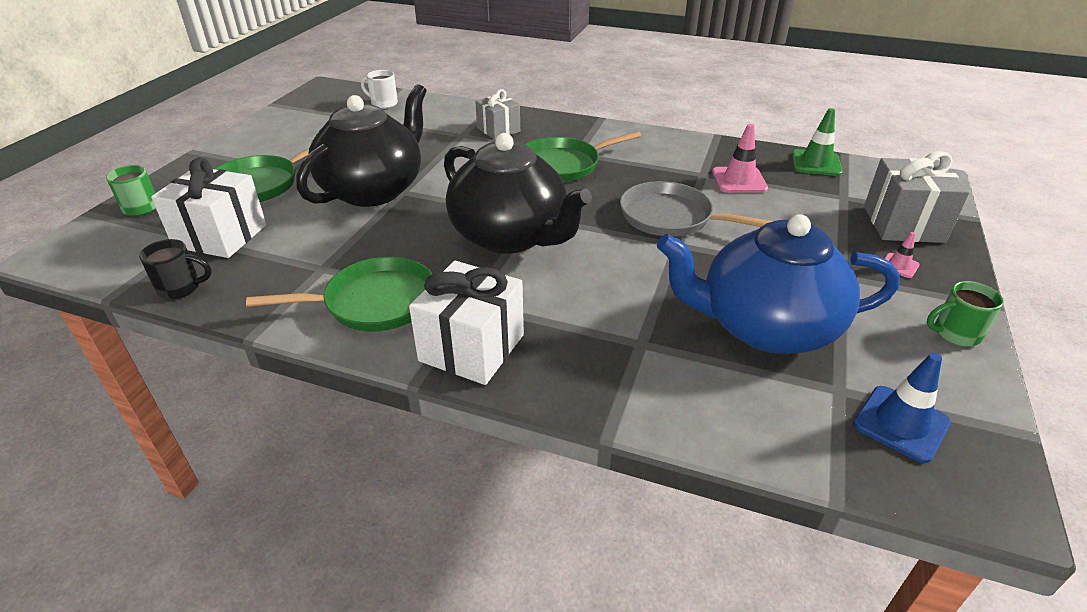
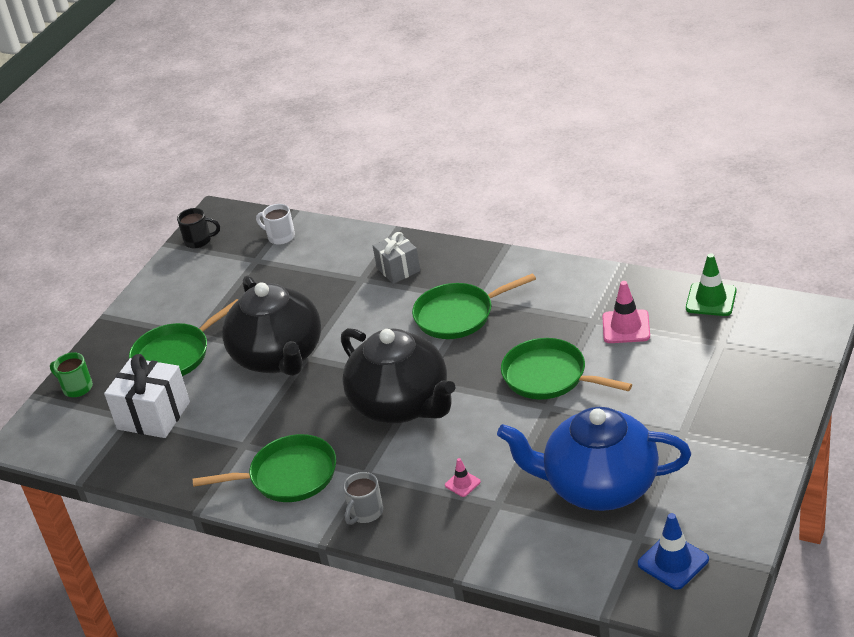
camera: 10 degrees right, 0 degrees up
black mug [139,239,212,299] -> black mug moved to [177,208,220,248]
black teapot [296,84,427,207] -> black teapot turned 120 degrees clockwise [222,275,321,376]
white gift [409,261,524,385] -> grey mug [343,472,383,525]
grey pan [620,181,773,237] -> green pan [501,338,632,399]
grey gift [864,151,969,243] -> none
pink traffic cone [884,232,920,278] -> pink traffic cone moved to [445,458,481,497]
green mug [927,281,1004,346] -> none

